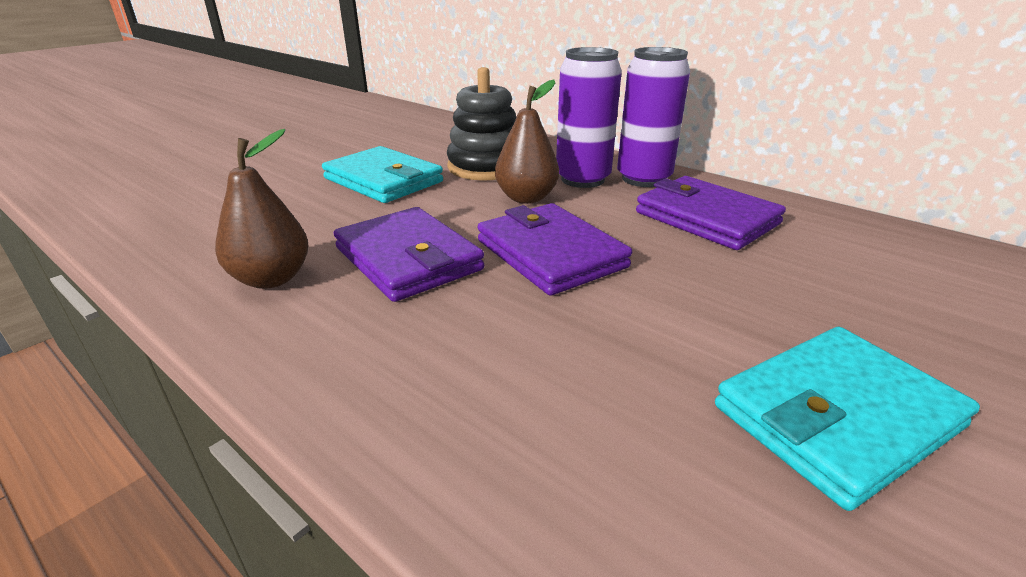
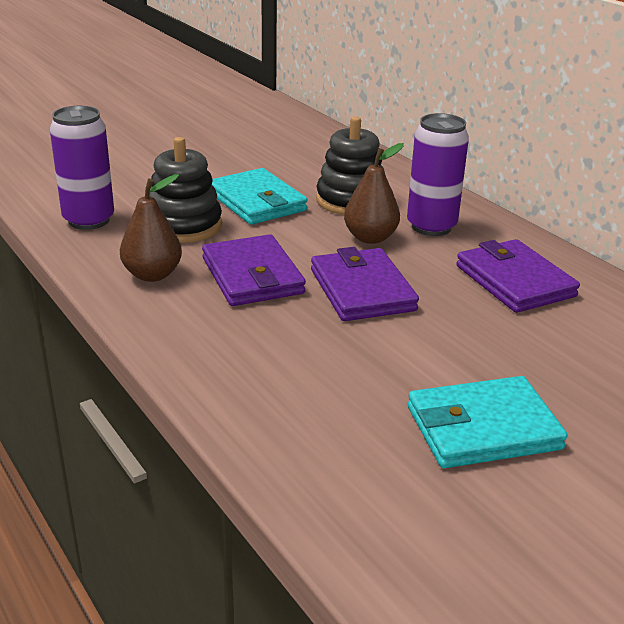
camera: 15 degrees right, 0 degrees up
purple can [617,47,690,187] -> purple can moved to [50,106,114,230]
none -> black stacking toy [149,137,222,243]

